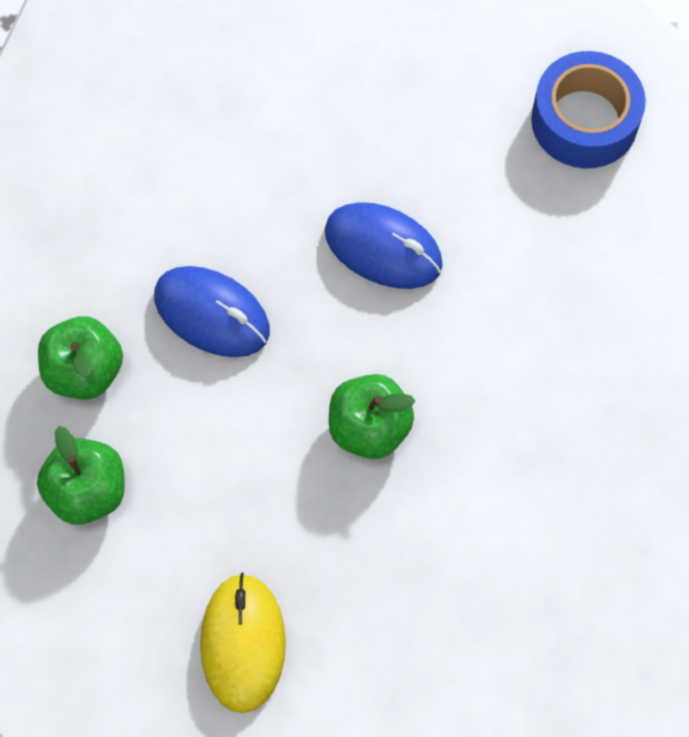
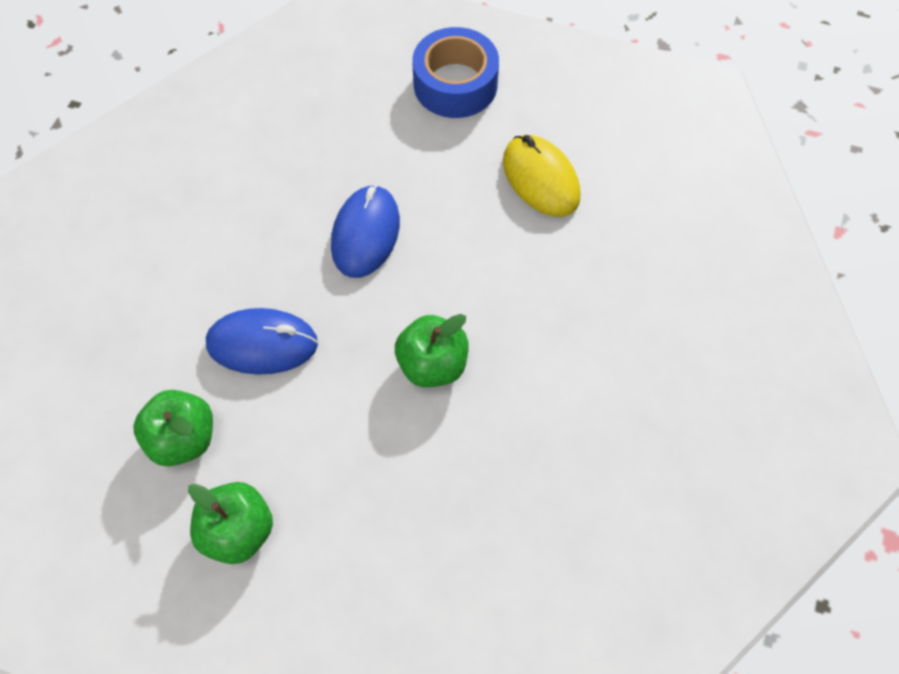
camera: 30 degrees left, 5 degrees down
yellow mouse [200,573,286,713] -> yellow mouse moved to [503,135,581,217]
blue mouse [325,202,443,289] -> blue mouse turned 75 degrees counterclockwise [331,185,400,278]

